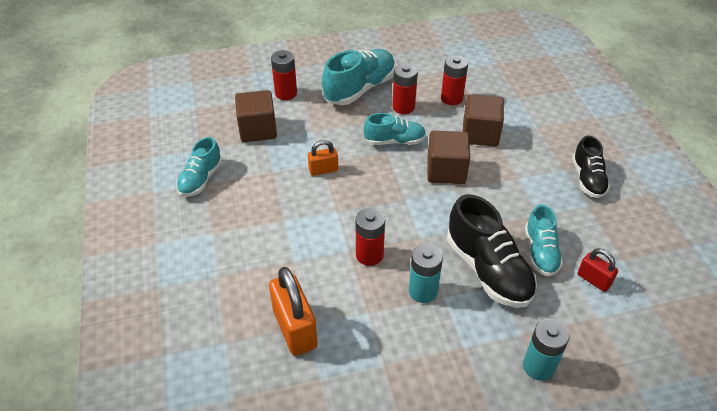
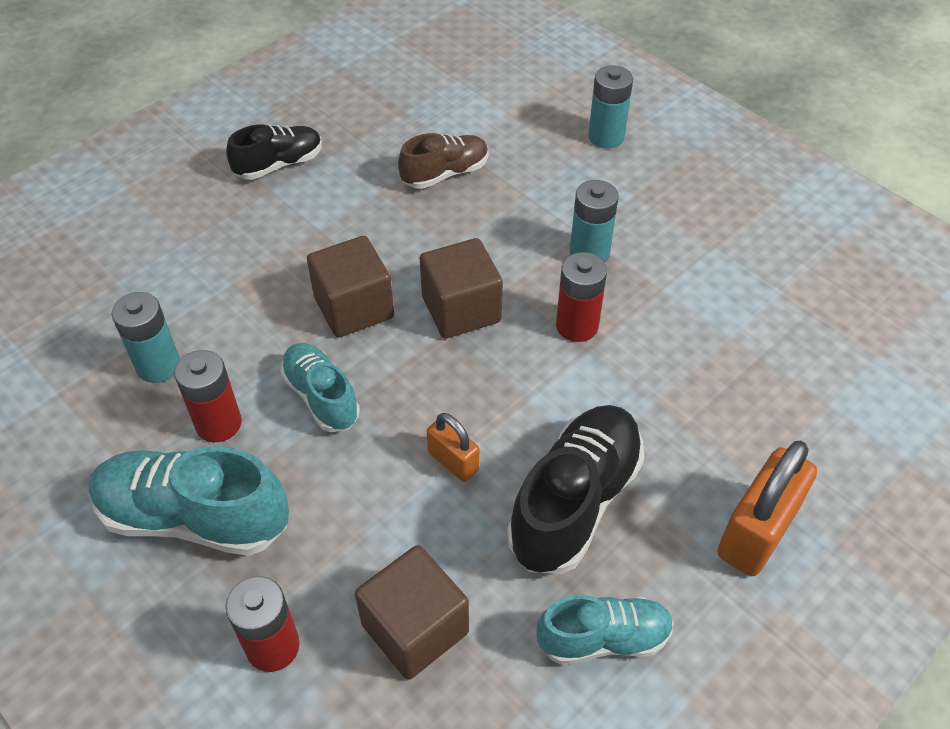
camera: 120 degrees left, 5 degrees up
orange padlock [269,267,318,356] -> orange padlock moved to [717,441,817,576]
red battery [441,55,468,105] -> turquoise battery [112,292,180,383]
black shoe [447,194,537,308] -> black shoe moved to [507,405,644,574]
brown cube [463,94,504,147] -> brown cube moved to [420,238,503,338]
turquoise shoe [525,204,563,277] -> brown shoe [398,133,488,189]
red padlock [578,248,618,292] -> none

